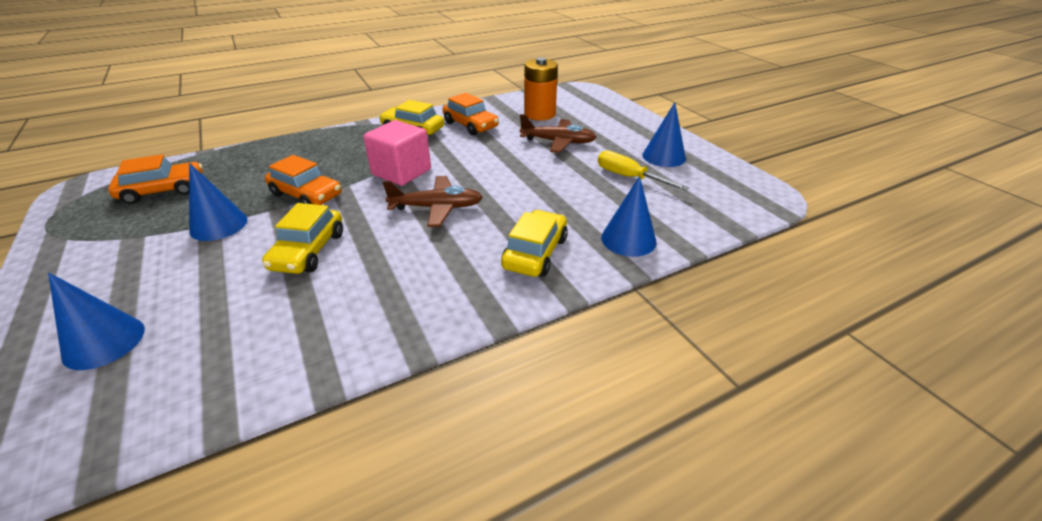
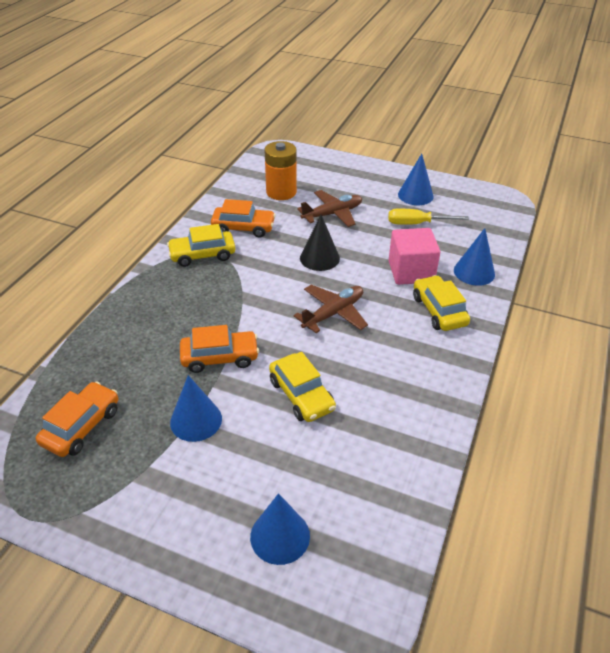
camera: 40 degrees left, 5 degrees up
pink cube [363,120,431,186] -> pink cube moved to [388,228,440,285]
none -> black cone [300,215,340,271]

